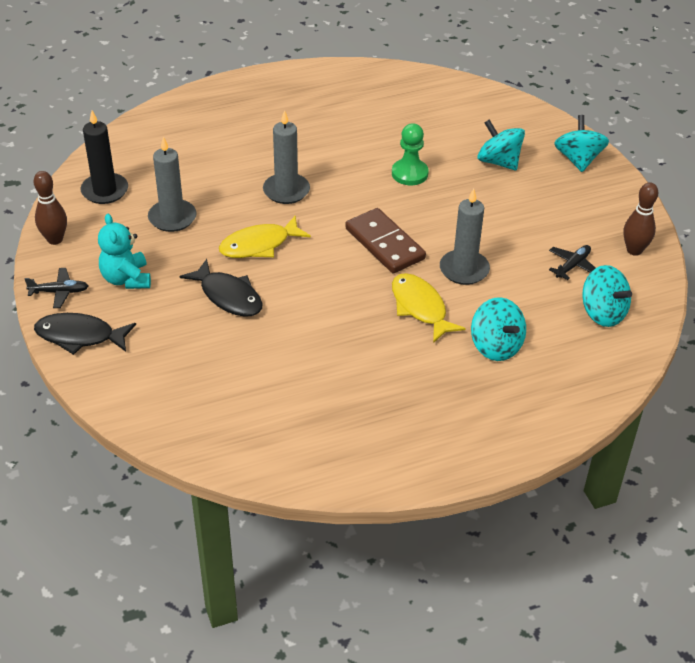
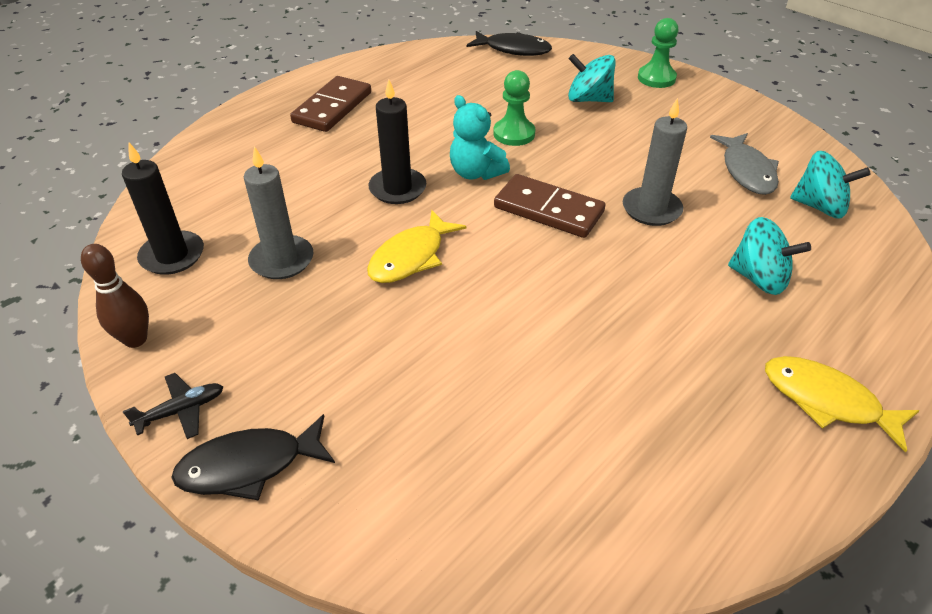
camera: 25 degrees left, 0 degrees up
turquoise teddy bear [98,214,151,289] -> turquoise teddy bear moved to [450,95,510,180]
black fish [179,259,263,317] -> black fish moved to [466,31,552,56]
grey candle [263,110,310,204] -> black candle [368,79,426,204]
yellow fish [392,273,466,343] -> yellow fish moved to [765,356,920,453]
black plane [549,245,595,280] -> grey fish [710,133,779,195]
turquoise spinning top [554,115,609,172] -> green pawn [638,18,678,88]
brown bowling pin [623,182,658,256] -> none
none -> brown domino [290,76,371,132]

